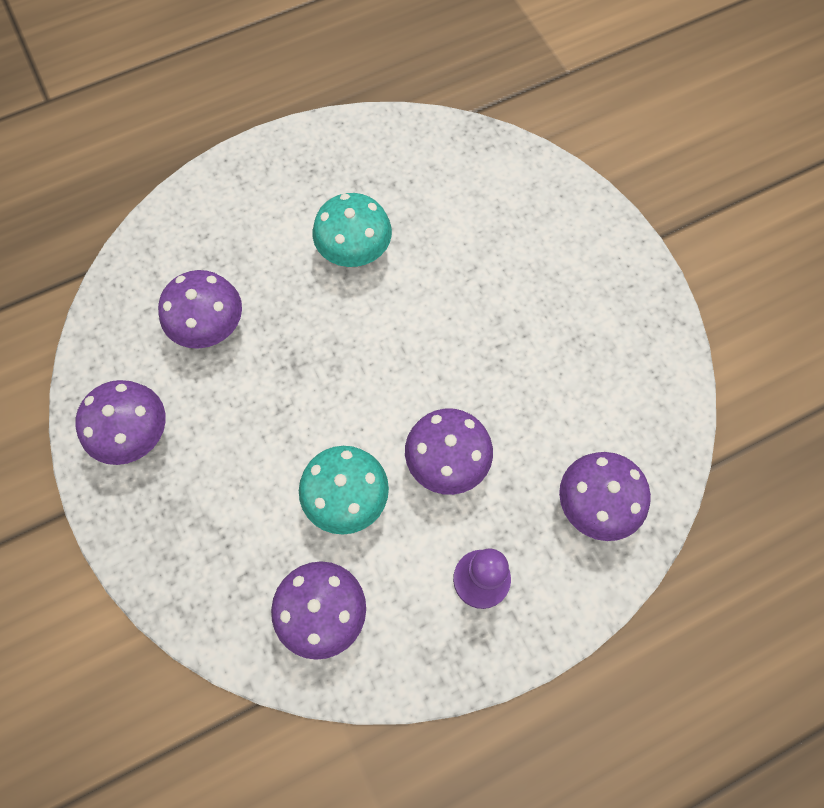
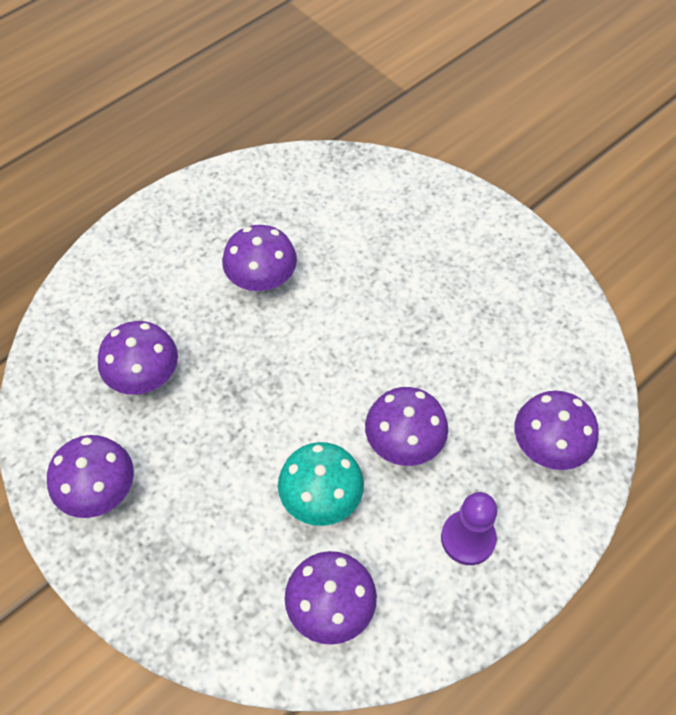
camera: 15 degrees left, 10 degrees down
turquoise mushroom [313,193,392,267] -> purple mushroom [222,225,297,291]

